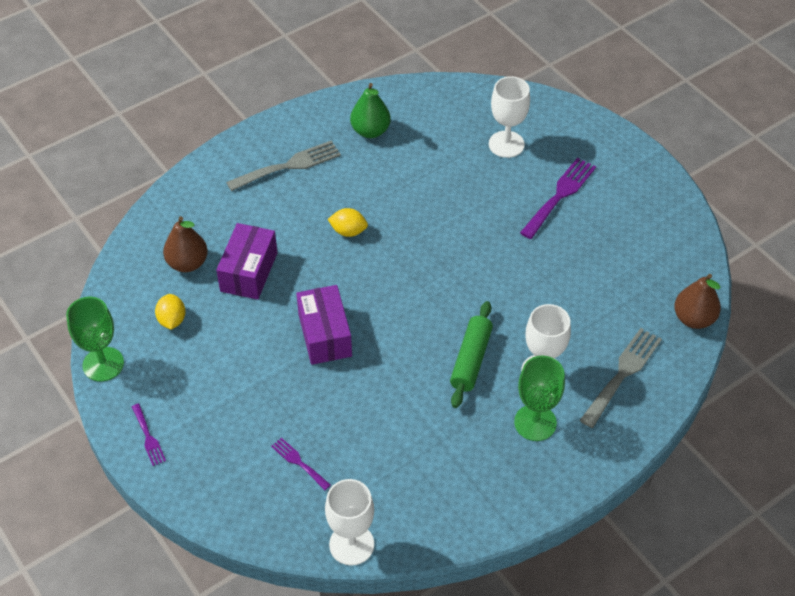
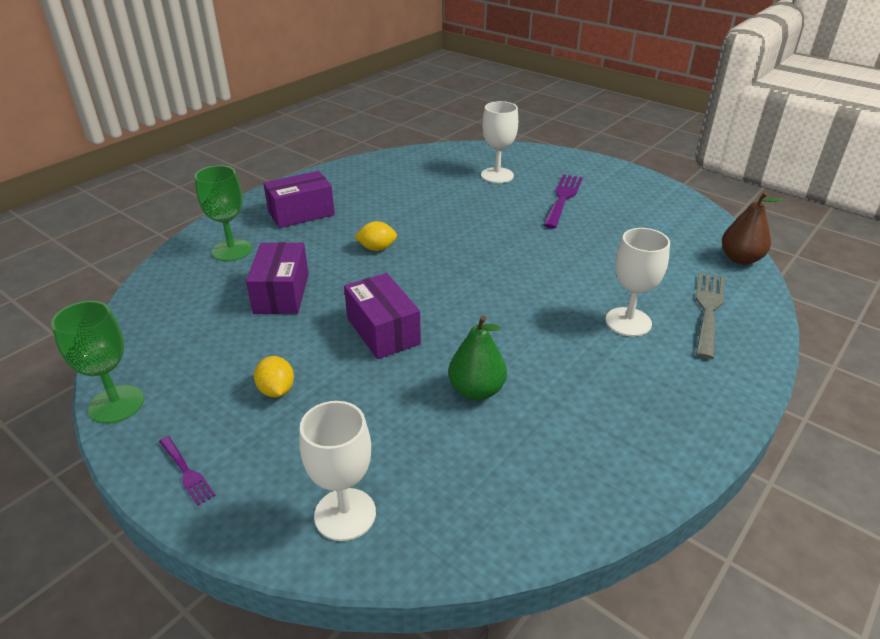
camera: 15 degrees left, 15 degrees down
yellow lemon [155,294,186,330] -> yellow lemon moved to [254,356,294,397]
brown pear [163,216,208,272] -> none
grey fork [226,140,341,191] -> purple box [263,171,335,228]
purple fork [271,438,331,490] -> none
white goblet [325,479,374,566] -> white goblet moved to [299,401,376,541]
green pear [350,83,391,138] -> green pear moved to [449,316,507,400]
green rolling pin [450,301,493,408] -> none
green goblet [514,356,565,441] -> green goblet moved to [195,165,252,261]

